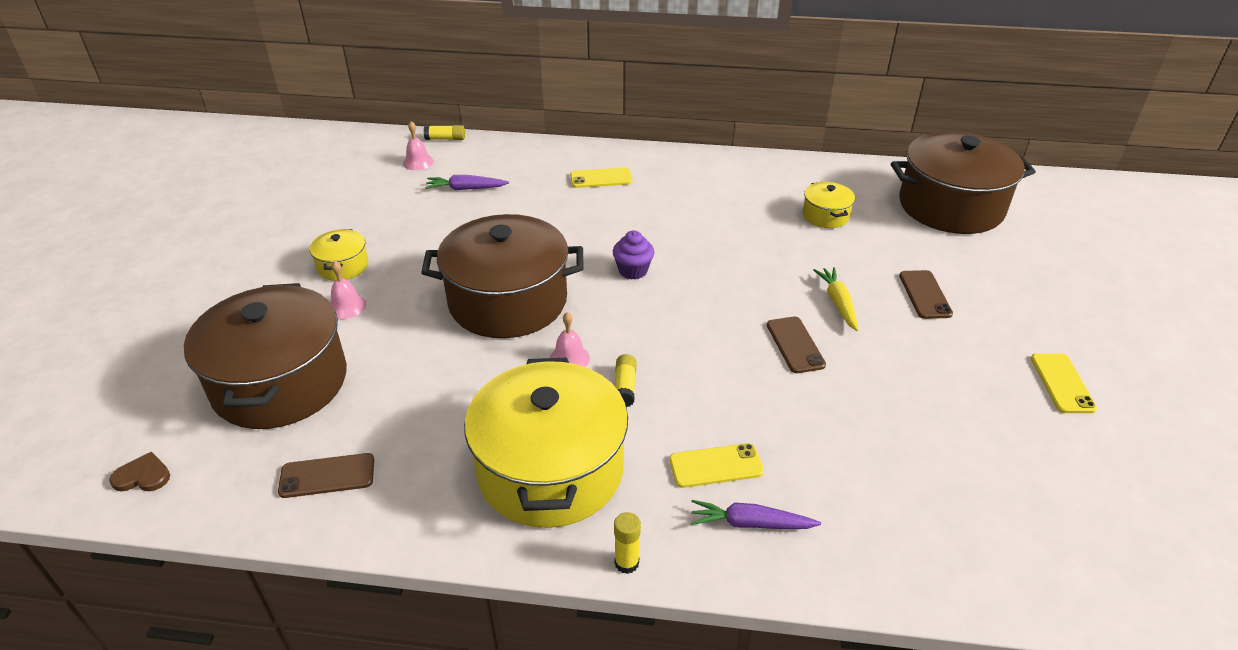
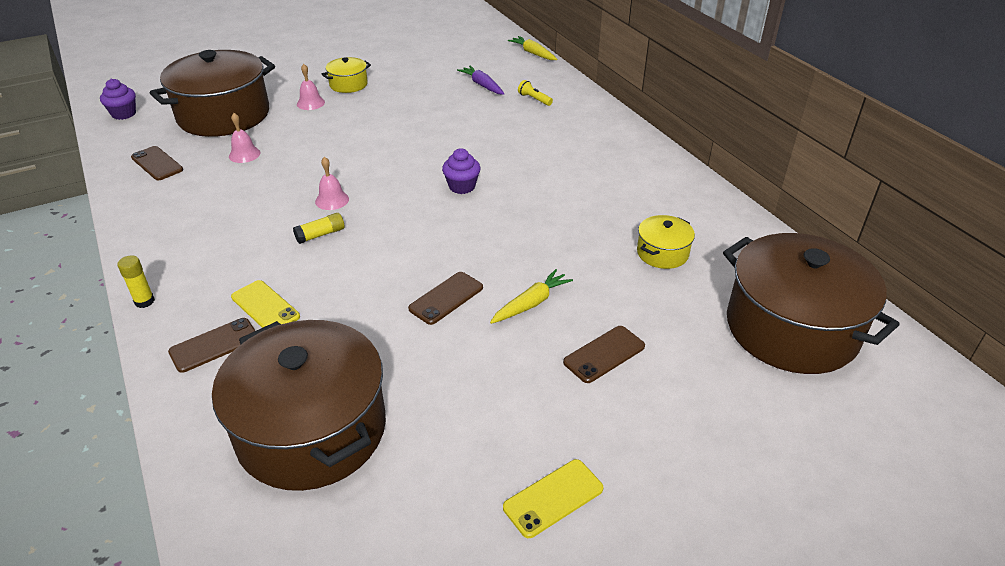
camera: 55 degrees right, 0 degrees up
brown heart [109,452,170,491] -> purple cupcake [100,79,136,120]
pink bell [403,121,434,170] -> pink bell moved to [229,113,260,163]
brown pot [421,214,584,338] -> brown pot moved to [212,320,386,491]
yellow glue stick [424,125,465,140] -> yellow carrot [508,36,557,60]
yellow pot [464,357,628,528] -> none
yellow phone [570,167,632,188] -> none
purple carrot [691,500,821,529] -> brown phone [168,318,255,373]
none -> yellow flashlight [518,80,553,106]

